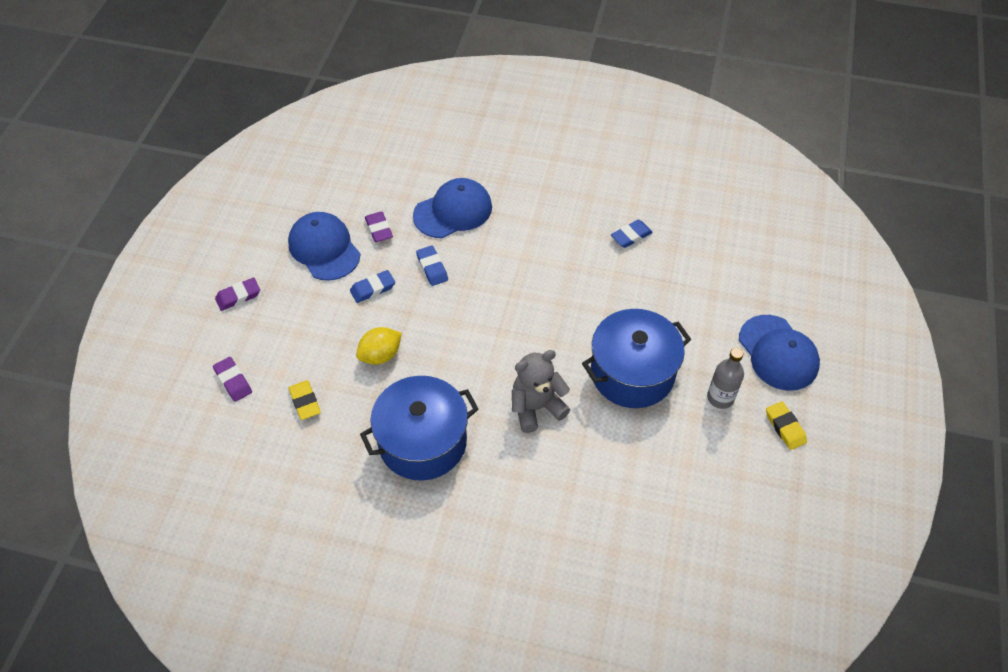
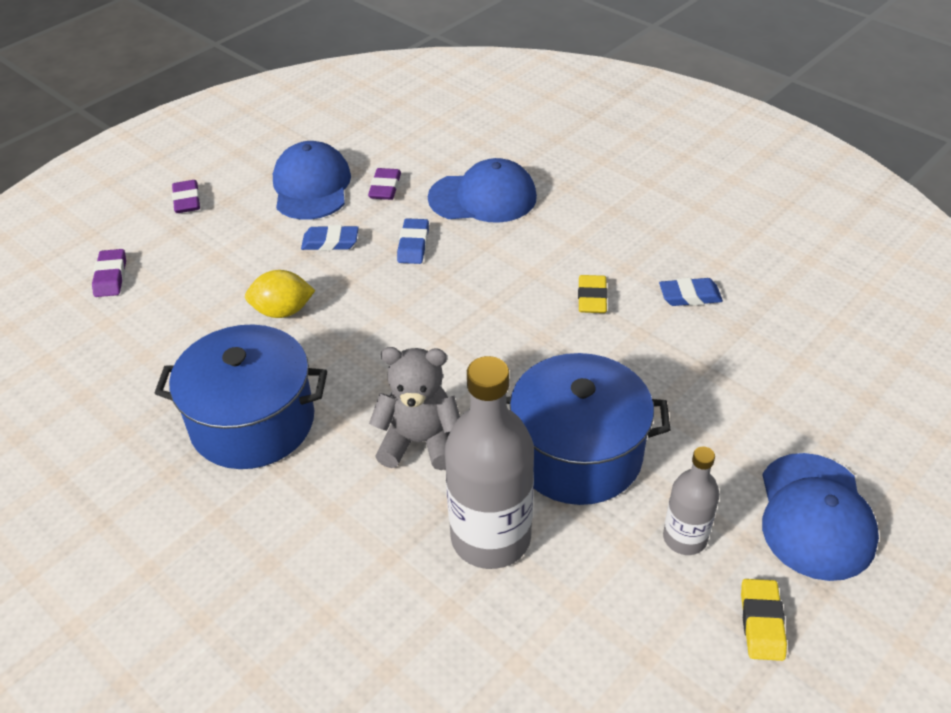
camera: 30 degrees right, 10 degrees down
purple eraser [215,278,260,311] -> purple eraser turned 75 degrees clockwise [172,180,200,213]
yellow eraser [289,380,321,420] -> yellow eraser moved to [578,275,608,313]
none -> grey bottle [445,356,534,569]

